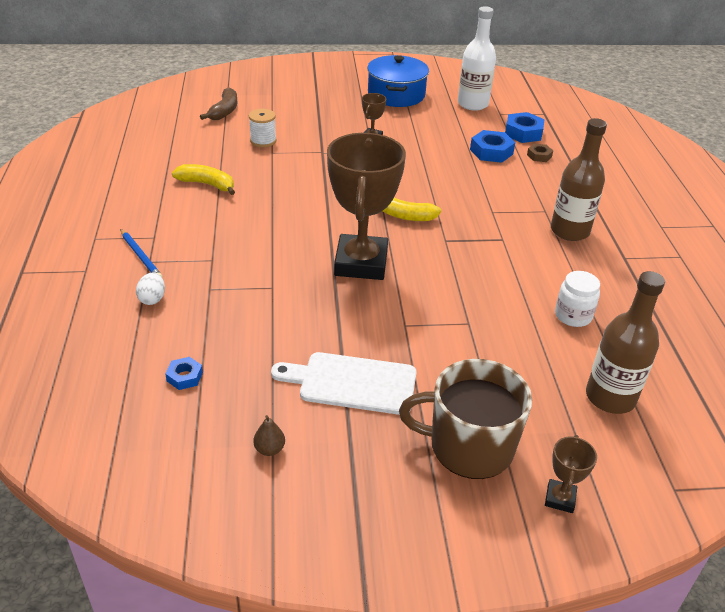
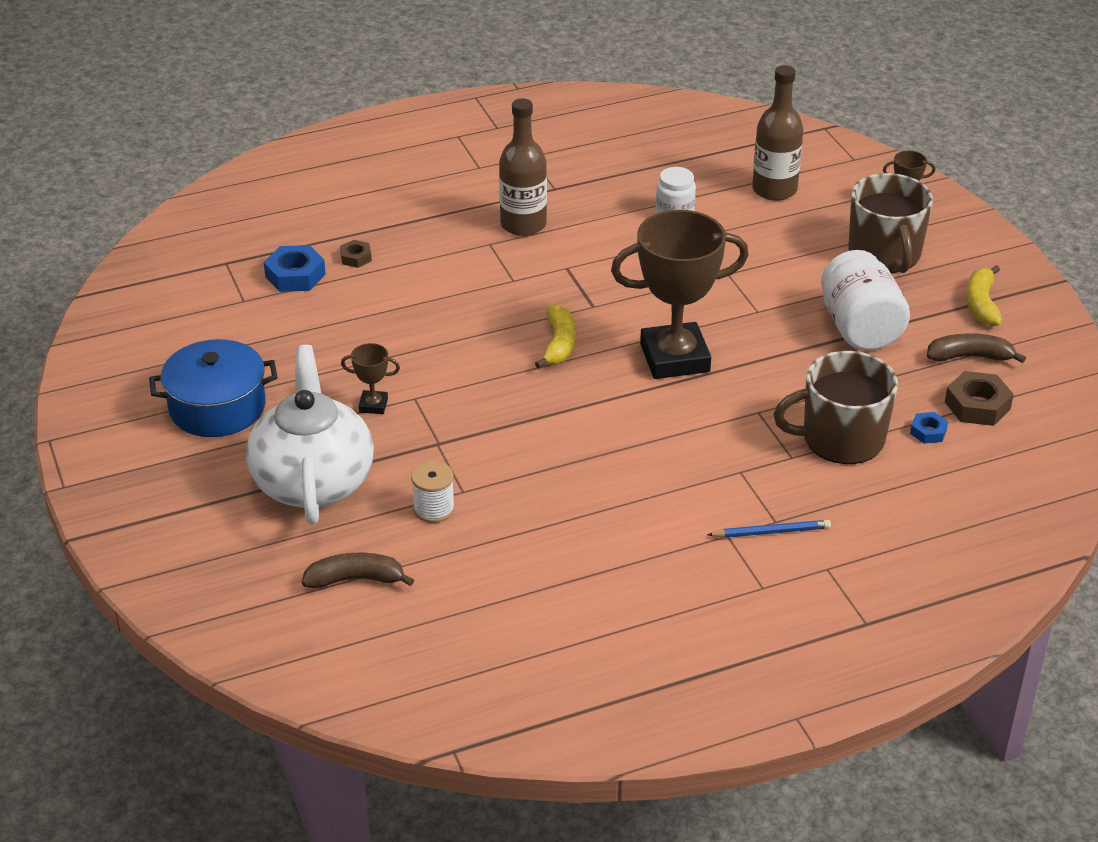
camera: 105 degrees left, 0 degrees up
blue pencil [120,229,162,277] -> blue pencil turned 45 degrees clockwise [707,520,831,538]
white egg [136,273,165,305] -> none
yellow banana [172,164,235,195] -> yellow banana moved to [966,265,1003,326]
brown pear [253,415,285,456] -> brown banana [927,333,1026,363]
white cutting board [271,352,417,415] -> white jar [821,250,910,350]
white bottle [458,6,496,110] -> none
blue nut [470,130,515,163] -> none
none -> white teapot [246,345,374,525]
none -> brown mug [774,351,898,464]
none -> brown nut [945,371,1014,426]

